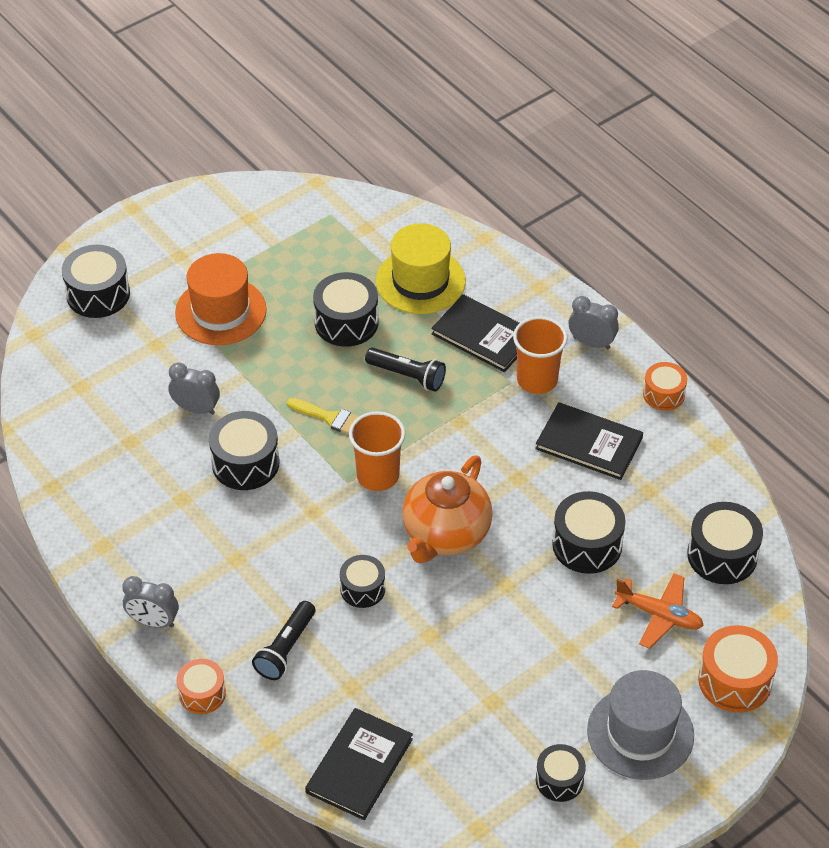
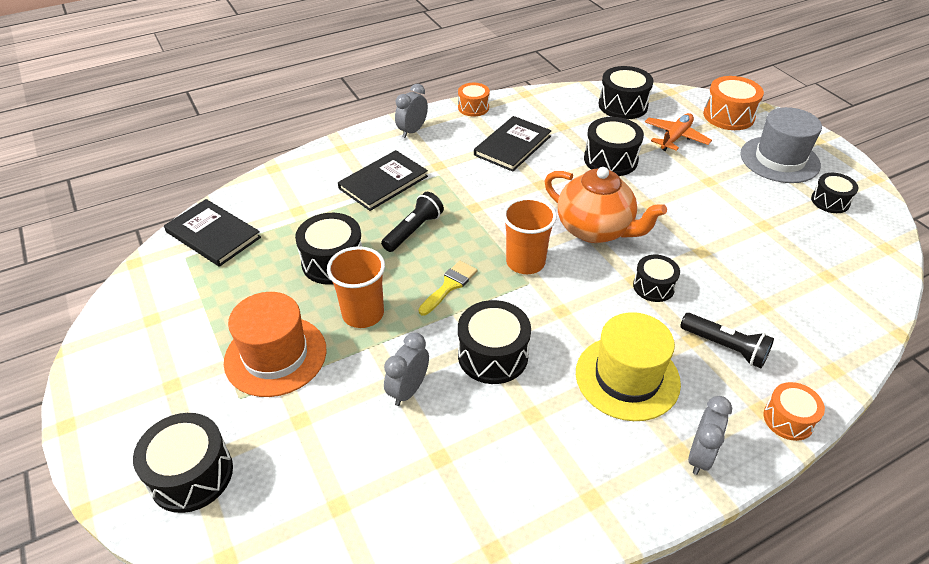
camera: 80 degrees left, 5 degrees down
black book [305,708,413,820] -> black book moved to [164,199,261,267]
yellow hat [376,223,466,314] -> yellow hat moved to [576,312,681,421]
orange cup [513,316,568,394] -> orange cup moved to [327,246,385,328]

